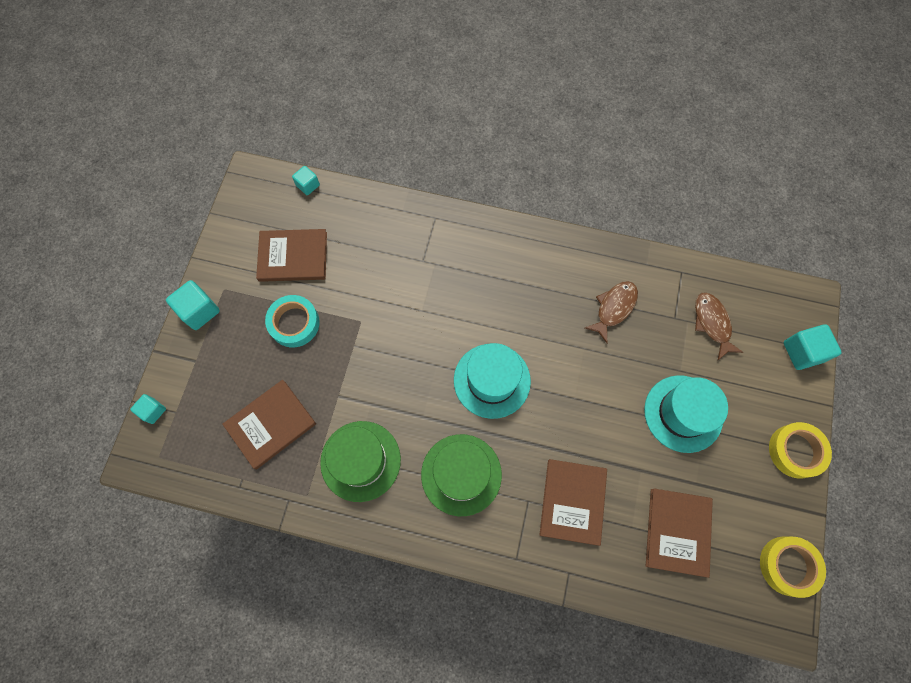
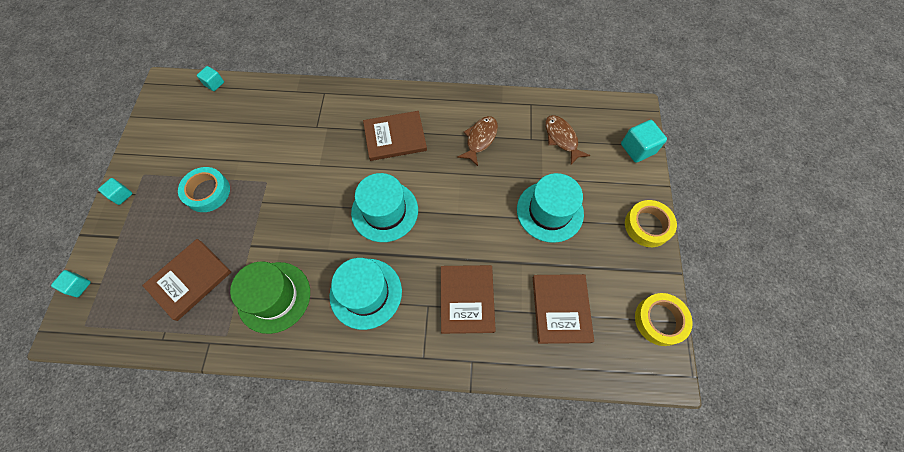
camera: 10 degrees left, 5 degrees down
turquoise cube [166,280,220,330] -> turquoise cube [98,178,132,205], size x0.61
brown book [256,229,327,282] -> brown book moved to [363,111,427,161]
green hat [421,434,502,516] -> turquoise hat [329,258,402,330]

